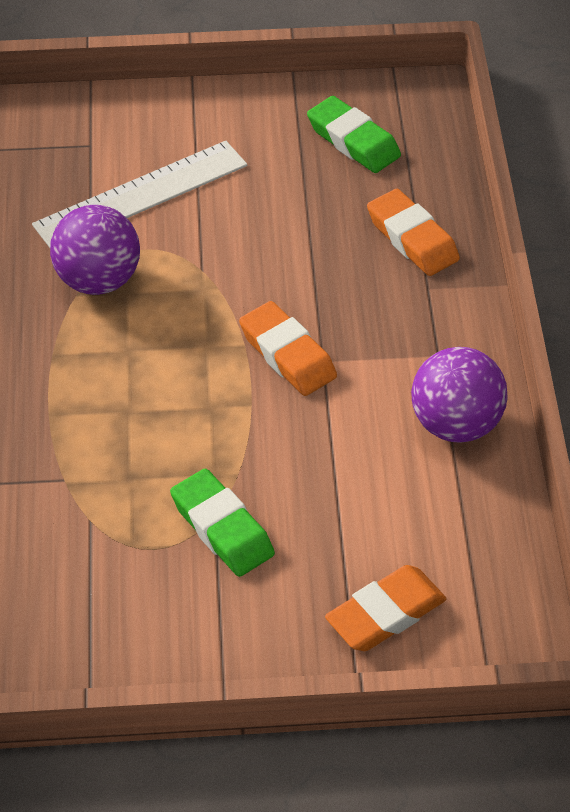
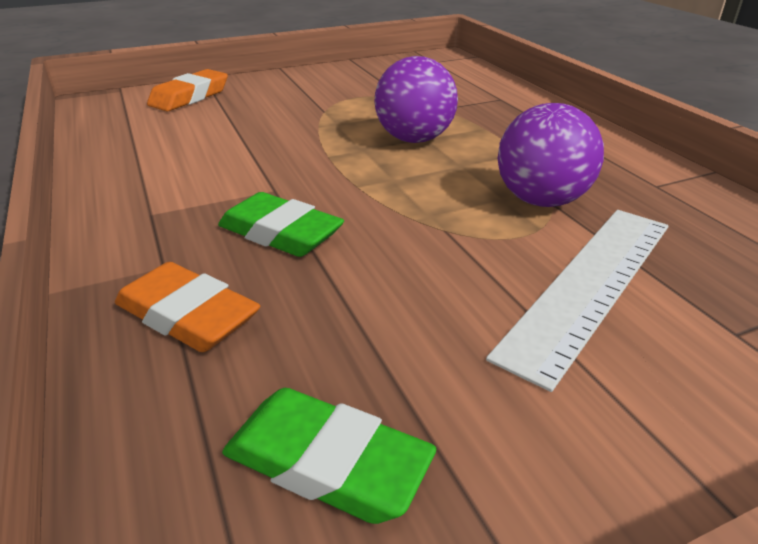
camera: 160 degrees right, 15 degrees down
green eraser [170,469,275,577] -> green eraser moved to [218,192,344,257]
orange eraser [239,301,337,396] -> none
purple ball [411,347,508,443] -> purple ball moved to [374,56,458,143]

